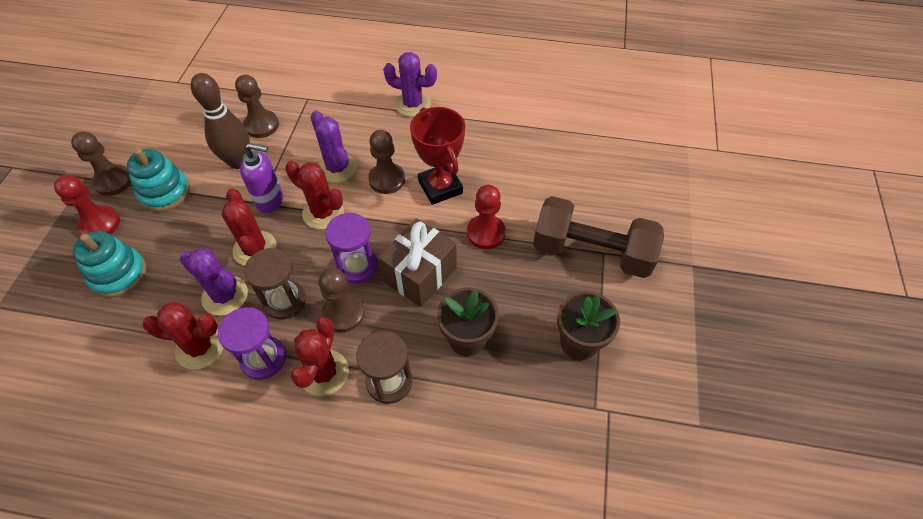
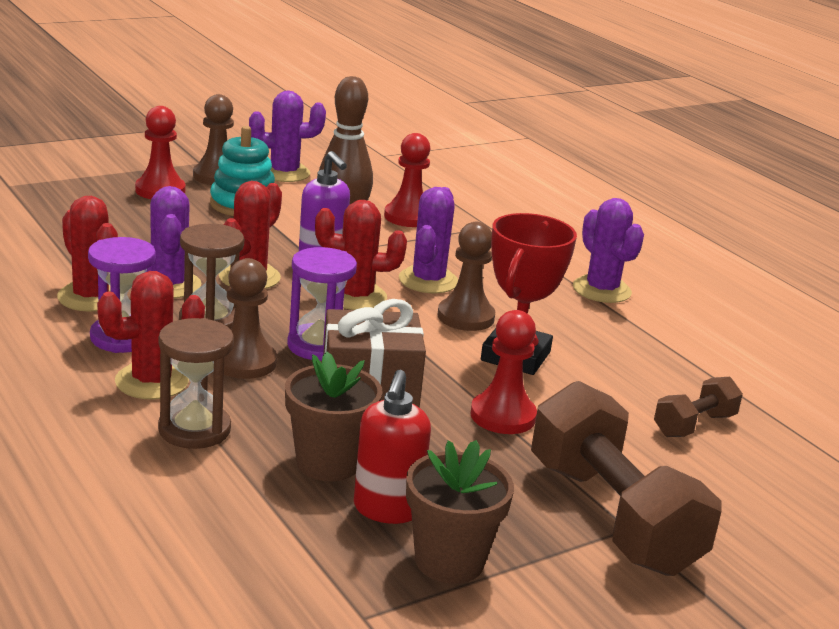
camera: 45 degrees right, 30 degrees down
turquoise stacking toy [73,231,146,298] -> none
brown pawn [235,75,279,138] -> red pawn [384,133,431,227]
red cactus [285,161,344,229] -> red cactus turned 75 degrees counterclockwise [315,200,407,310]
none -> purple cactus [249,90,326,182]
none -> red soap dispenser [354,370,431,524]
none -> brown dumbbell [654,377,743,437]

